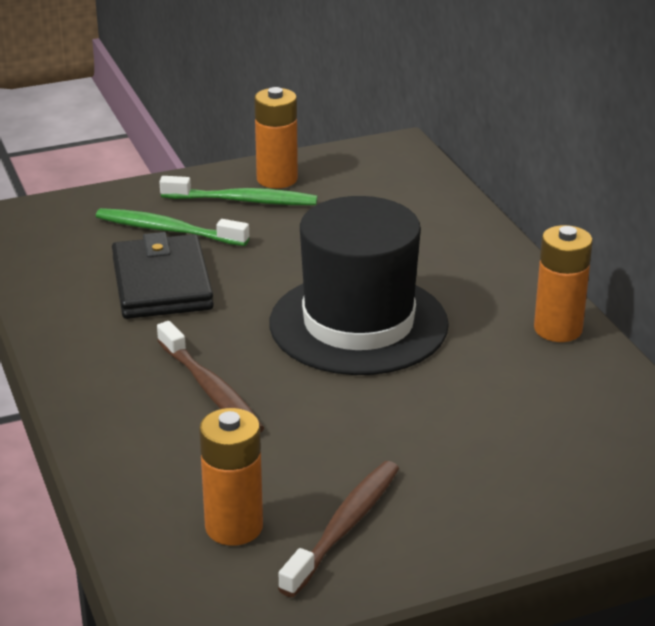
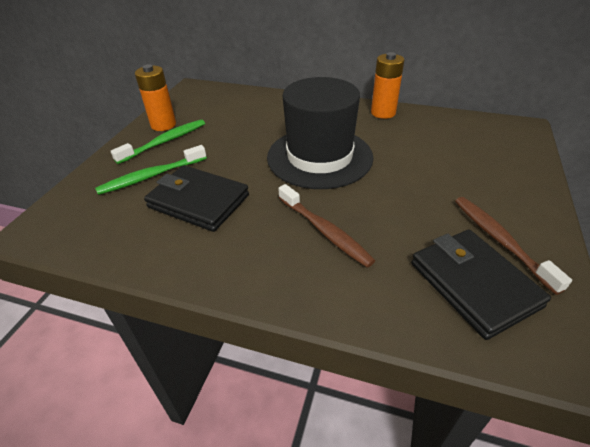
camera: 50 degrees left, 10 degrees up
brown toothbrush [157,321,264,433] -> brown toothbrush turned 45 degrees clockwise [278,184,375,268]
orange battery [199,408,263,545] -> black wallet [411,230,551,340]

